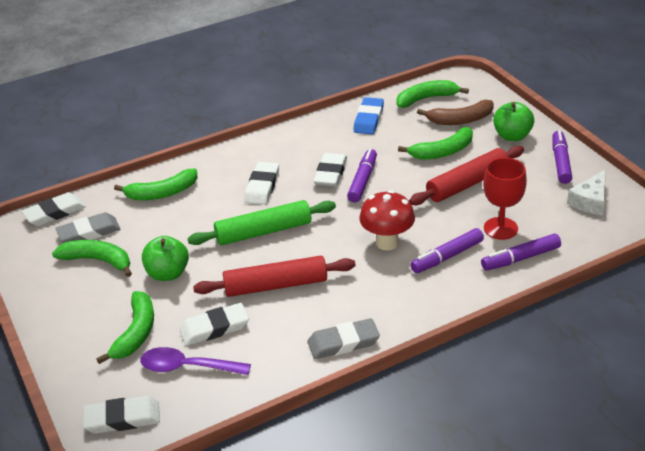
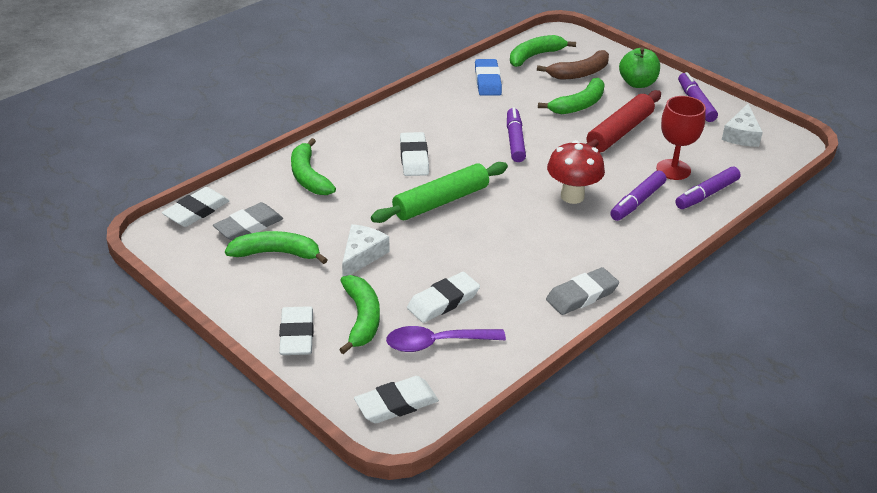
camera: 20 degrees left, 0 degrees up
green banana [114,169,198,200] -> green banana turned 105 degrees clockwise [291,138,336,195]
green apple [142,236,189,281] -> white cheese [342,224,389,276]
red rolling pin [193,256,355,297] -> none
white eraser [314,153,347,186] -> white eraser moved to [279,306,314,355]

